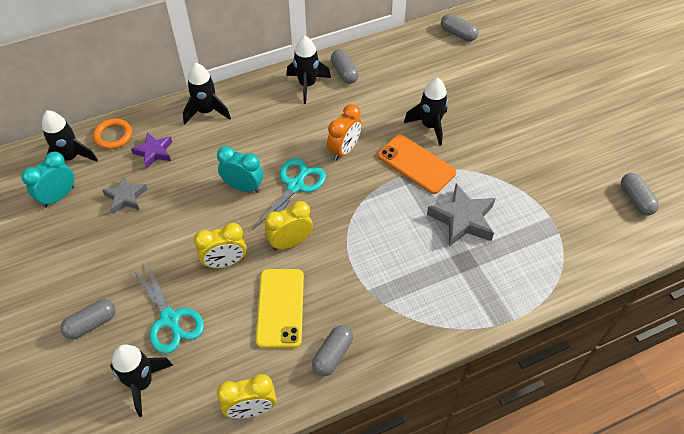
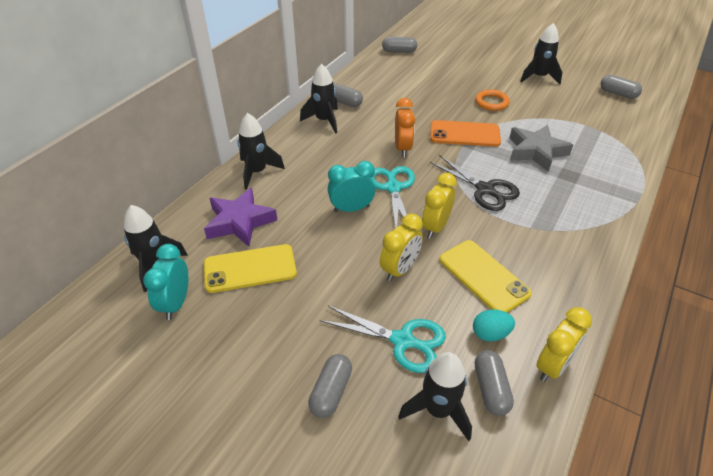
camera: 35 degrees left, 10 degrees down
orange ring [93,118,132,149] -> orange ring moved to [475,90,510,111]
grey star [102,176,147,214] -> yellow phone [204,244,297,293]
purple star [131,132,172,169] -> purple star [204,188,277,247], size x1.58
grey capsule [312,325,353,376] -> grey capsule moved to [475,350,514,416]
black rocket [404,77,448,146] -> black rocket moved to [520,23,562,84]
none -> black scissors [430,155,520,211]
none -> turquoise egg [473,310,515,341]

